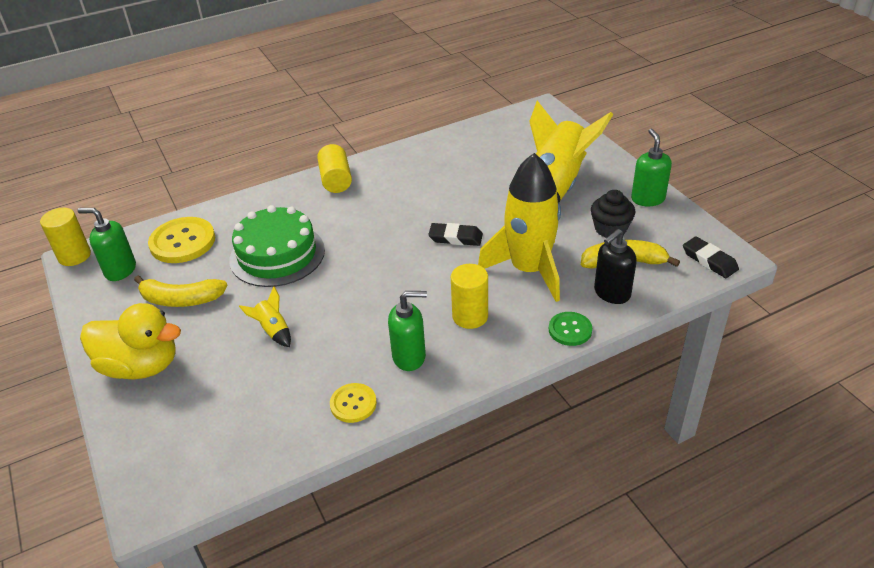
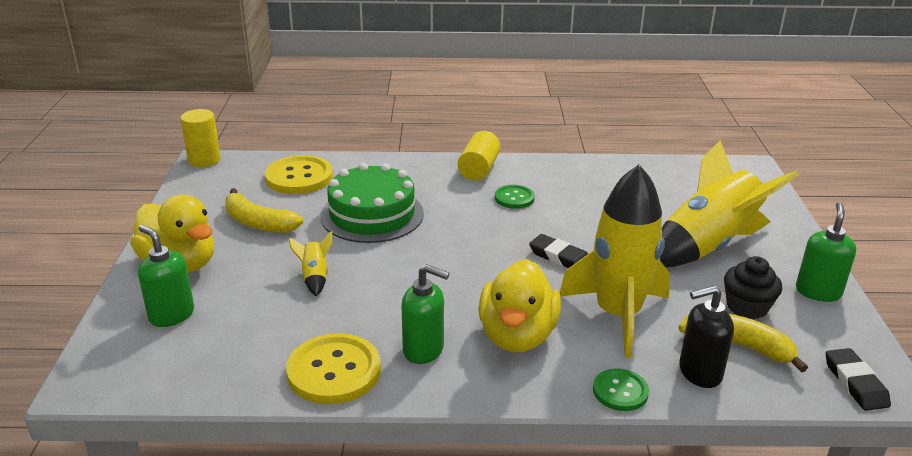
camera: 25 degrees right, 10 degrees down
green soap dispenser [78,208,136,281] -> green soap dispenser moved to [138,225,194,327]
yellow button [330,383,377,423] -> yellow button [286,333,381,404], size x1.74
yellow cylinder [451,264,488,329] -> yellow duck [478,259,561,352]
none -> green button [495,185,535,209]

